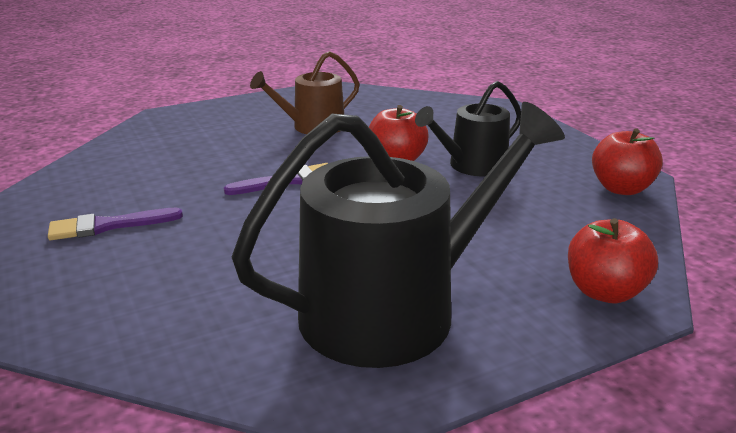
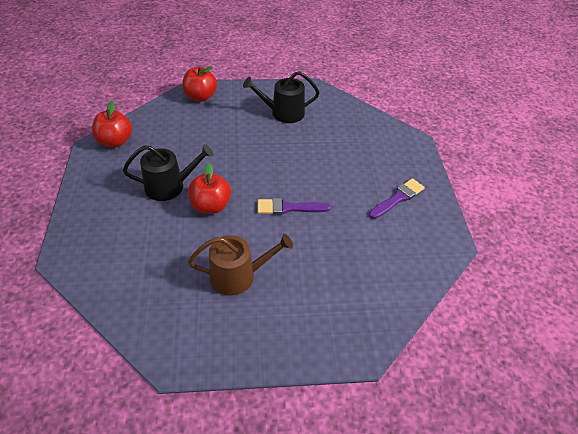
camera: 160 degrees left, 20 degrees up
purple brush [48,208,183,240] -> purple brush turned 45 degrees counterclockwise [369,178,425,219]
black watering can [232,102,565,368] -> black watering can [243,71,320,123], size x0.55

